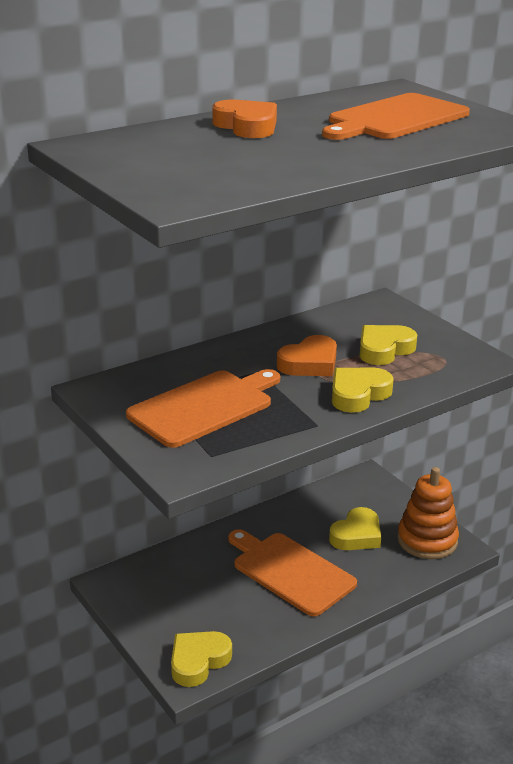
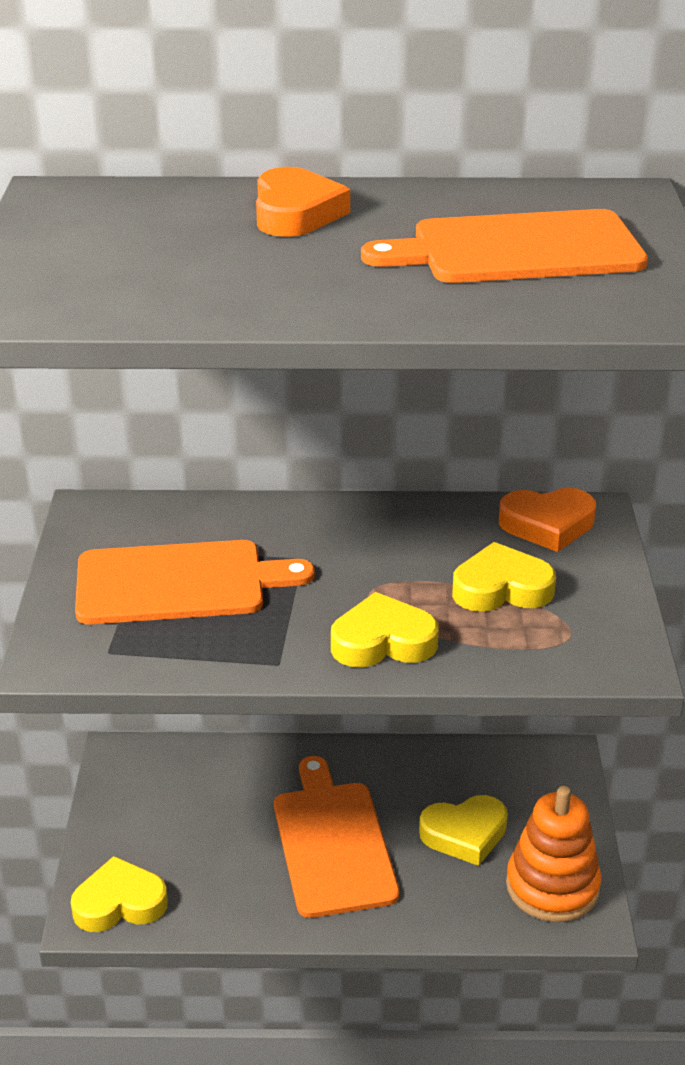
camera: 35 degrees right, 5 degrees up
orange heart [277,335,337,376] -> orange heart moved to [499,487,596,552]

